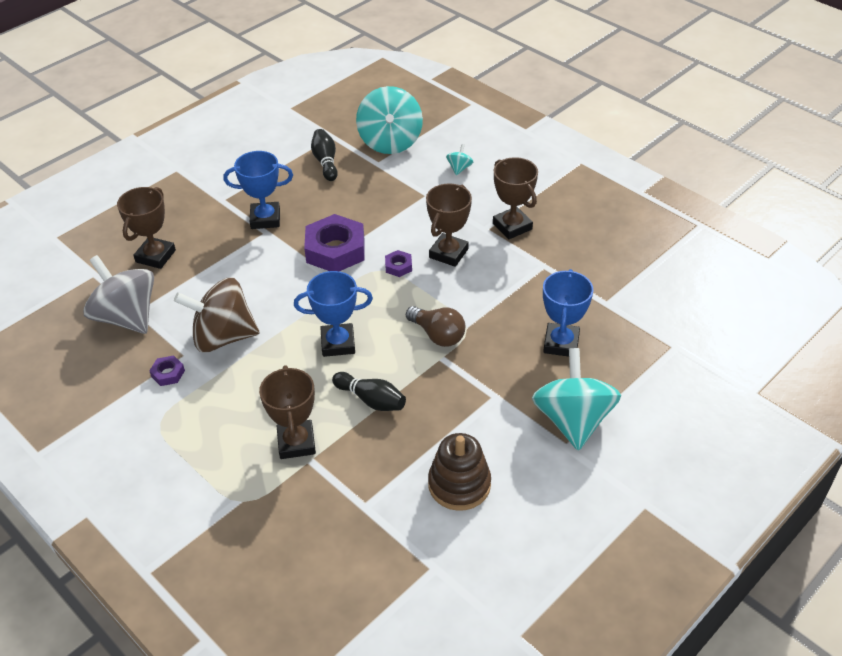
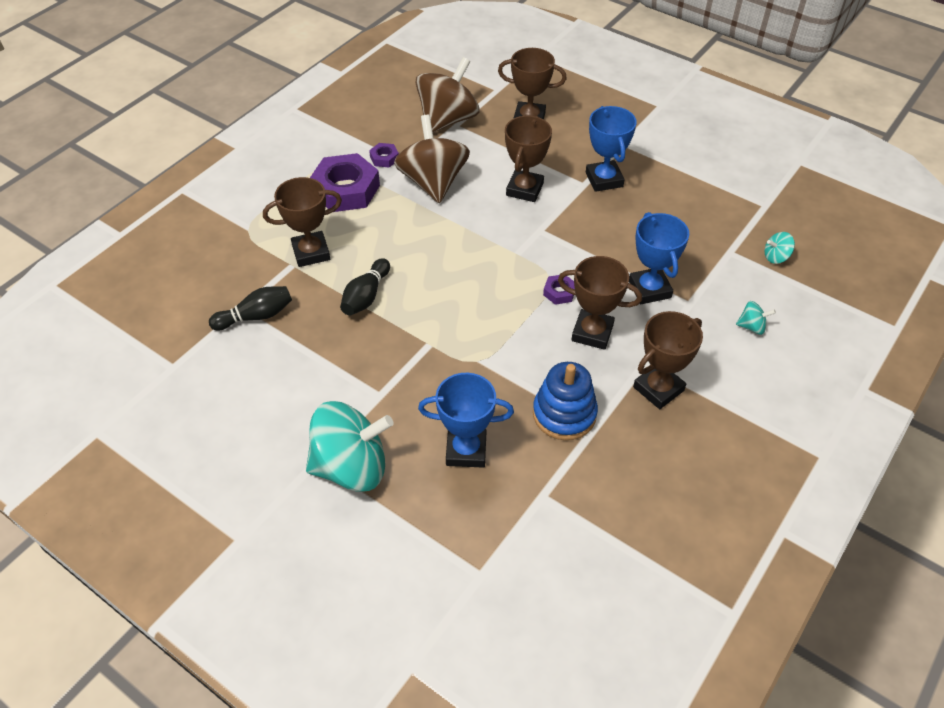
camera: 80 degrees right, 5 degrees up
grey spinning top [83,255,154,334] -> brown spinning top [415,57,480,133]
blue trophy [294,271,373,357] -> blue trophy moved to [629,212,689,304]
purple nut [304,214,365,271] -> purple nut moved to [310,153,380,212]
black bowling pin [311,129,338,181] -> black bowling pin moved to [209,286,292,331]
turquoise spinning top [356,86,423,154] -> turquoise spinning top [764,232,795,264], size x0.41
brown light bulb [406,306,465,347] -> none
brown stacking toy [428,433,491,511] -> none
none -> brown trophy [505,116,552,202]
none -> blue stacking toy [533,362,598,440]

